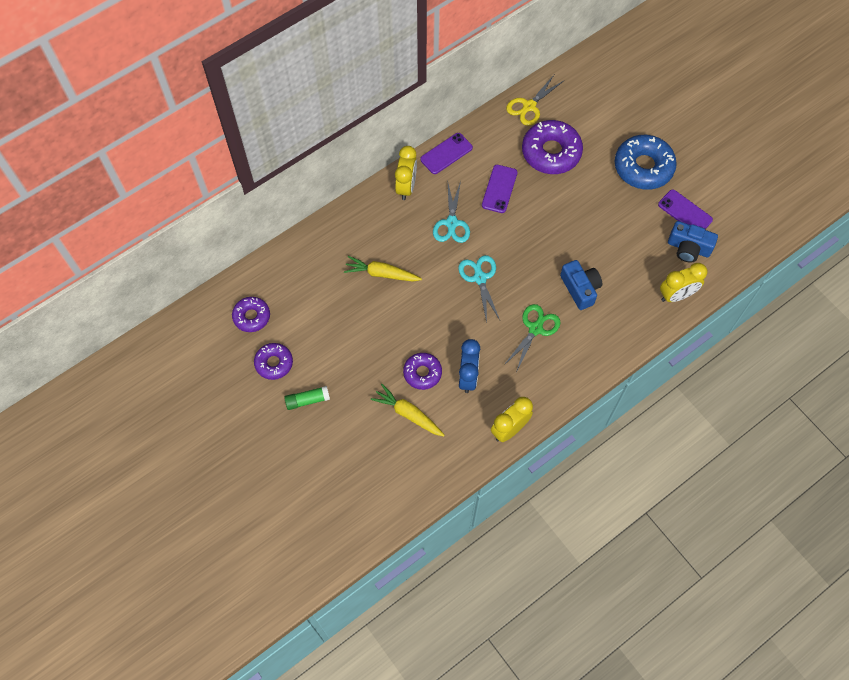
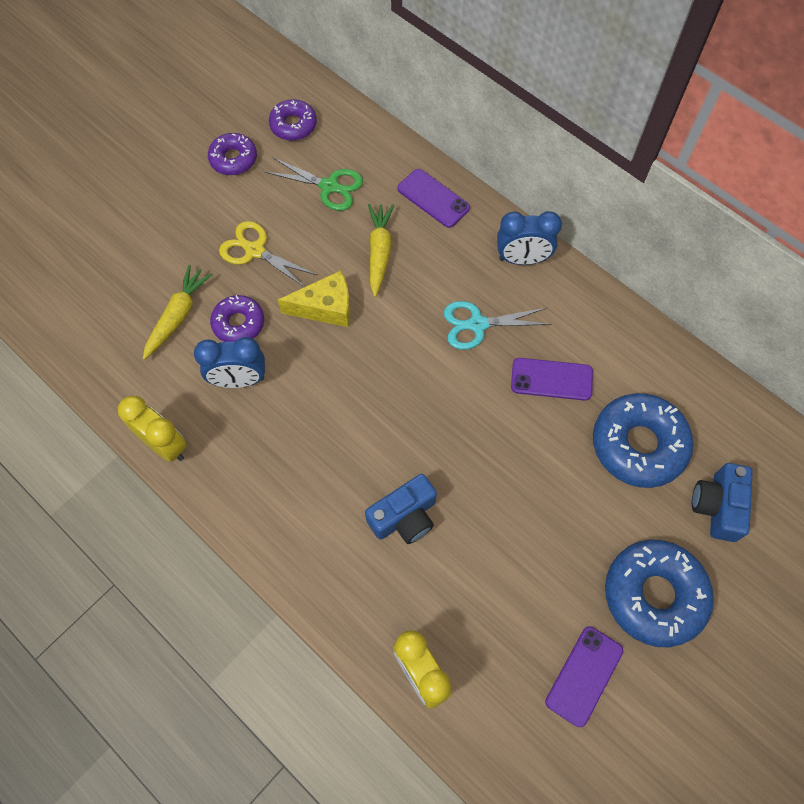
camera: 80 degrees right, 0 degrees up
green glue stick [284,386,330,410] -> none
yellow clock [395,146,417,200] -> blue clock [497,211,562,265]
purple phone [420,133,473,174] -> purple phone moved to [397,169,470,228]
turquoise scissors [458,255,500,323] -> none
green scissors [504,304,561,372] -> green scissors moved to [265,157,363,211]
yellow scissors [506,75,563,126] -> yellow scissors moved to [219,221,317,287]
purple donut [522,120,583,174] -> blue donut [593,393,694,488]
blue camera [668,221,718,263] -> blue camera moved to [692,463,753,542]
none -> yellow cheese [278,270,350,327]

